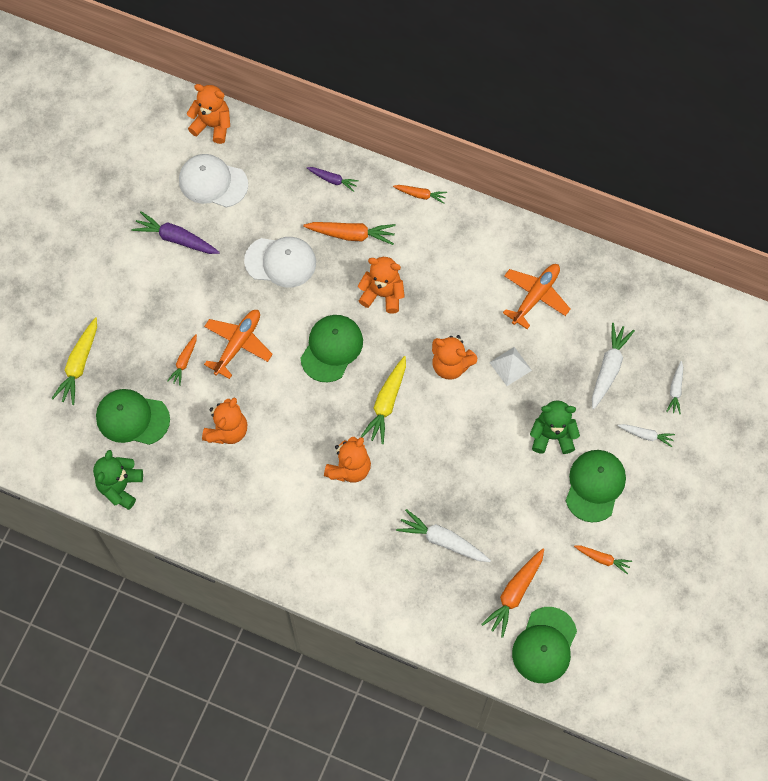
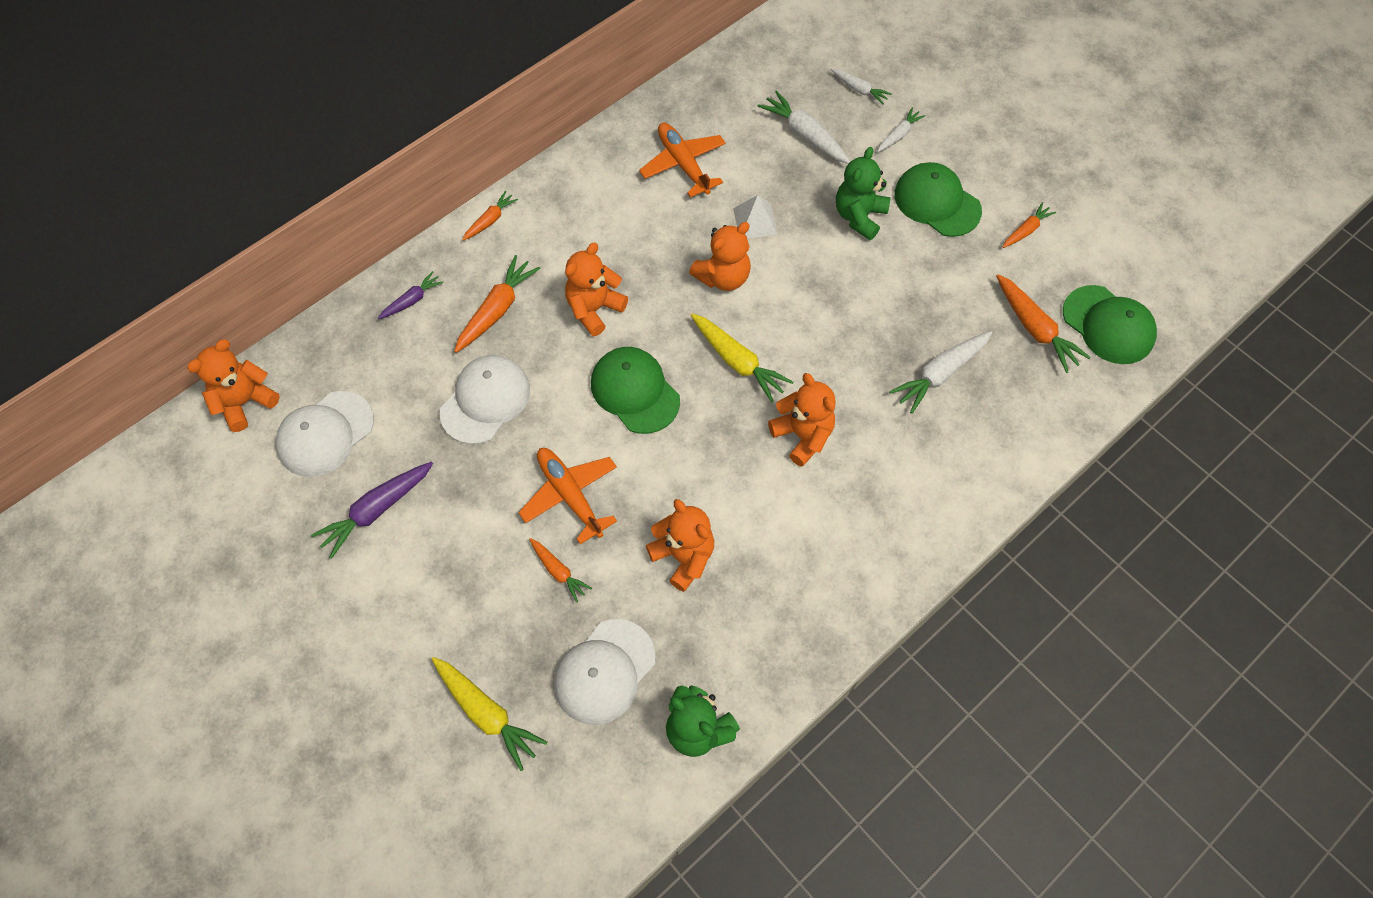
camera: 65 degrees left, 5 degrees down
green cap [96,389,170,445] -> white cap [554,619,655,725]

